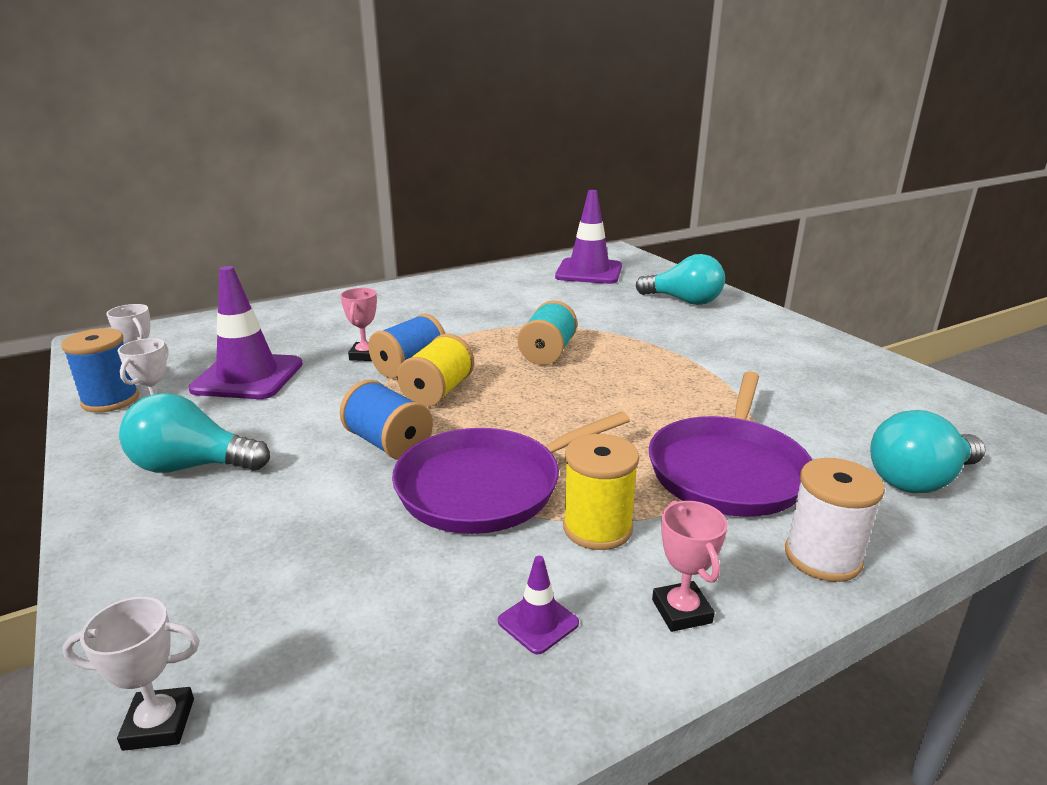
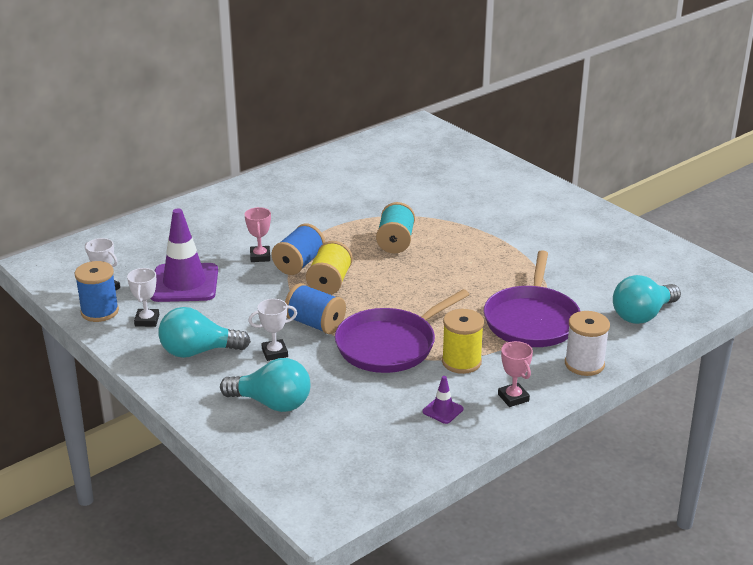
camera: 10 degrees left, 5 degrees up
white trophy [62,597,200,751] -> white trophy moved to [248,299,297,361]
purple traffic cone [555,190,622,284] -> none
turquoise light bulb [636,254,725,305] -> turquoise light bulb moved to [220,358,310,412]

